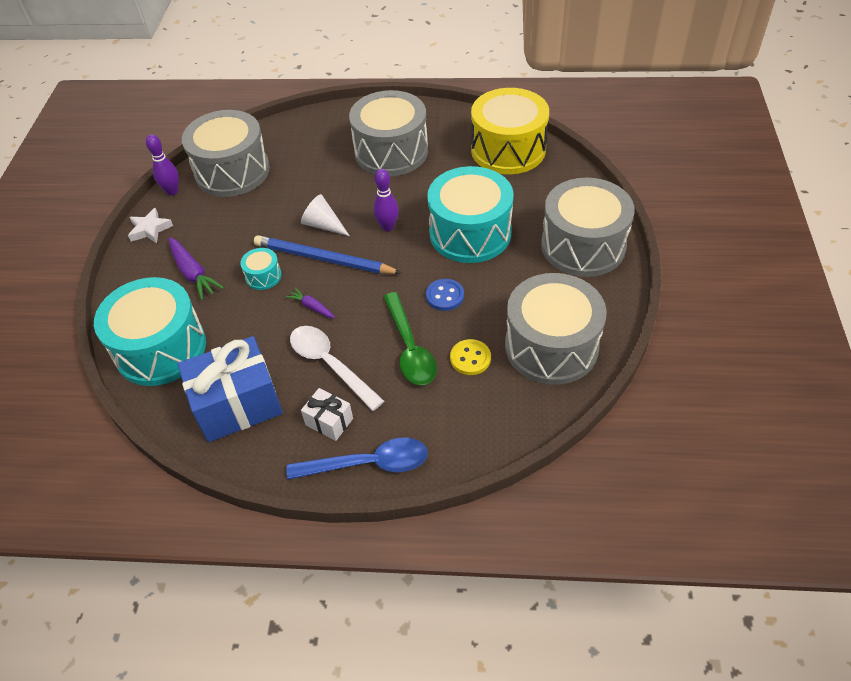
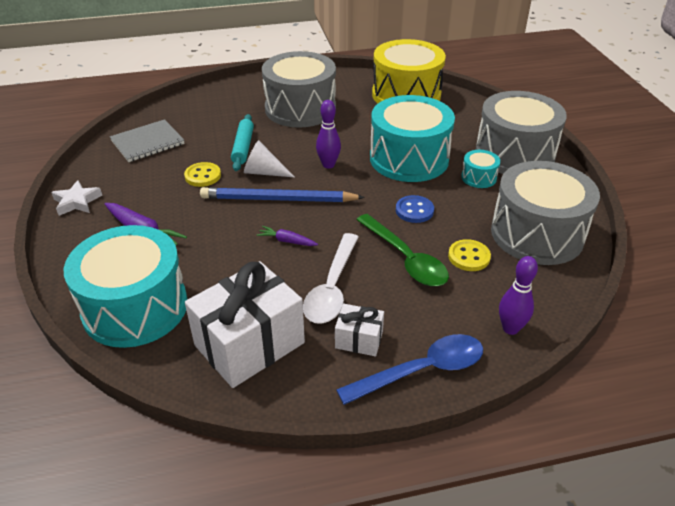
camera: 20 degrees left, 10 degrees down
purple bowling pin [146,134,179,195] -> purple bowling pin moved to [499,256,538,335]
blue gift [178,336,283,442] -> white gift [185,261,305,388]
grey drum [182,110,270,197] -> grey notebook [110,119,185,162]
turquoise drum [240,248,282,290] -> turquoise drum moved to [461,150,500,188]
white spoon [290,326,384,411] -> white spoon turned 105 degrees counterclockwise [303,233,359,323]
none -> yellow button [184,162,221,187]
none -> turquoise rolling pin [231,114,254,171]

